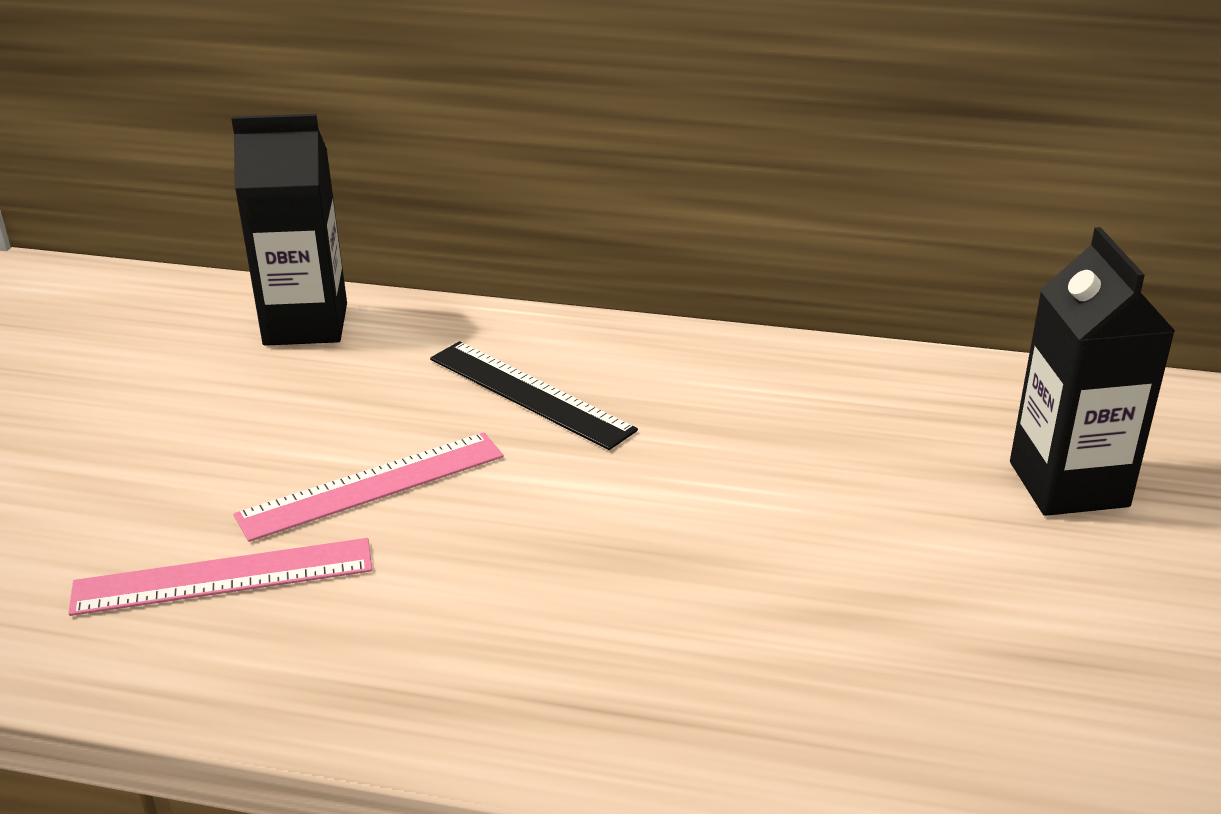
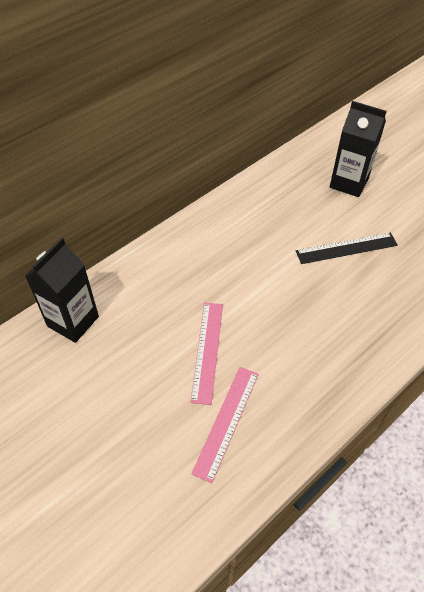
camera: 55 degrees left, 20 degrees up
black ruler [430,341,638,450] -> black ruler moved to [296,232,398,264]

